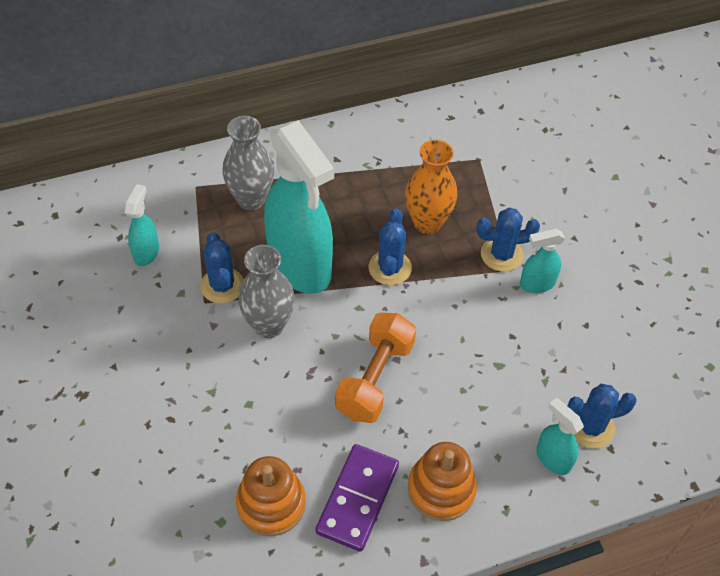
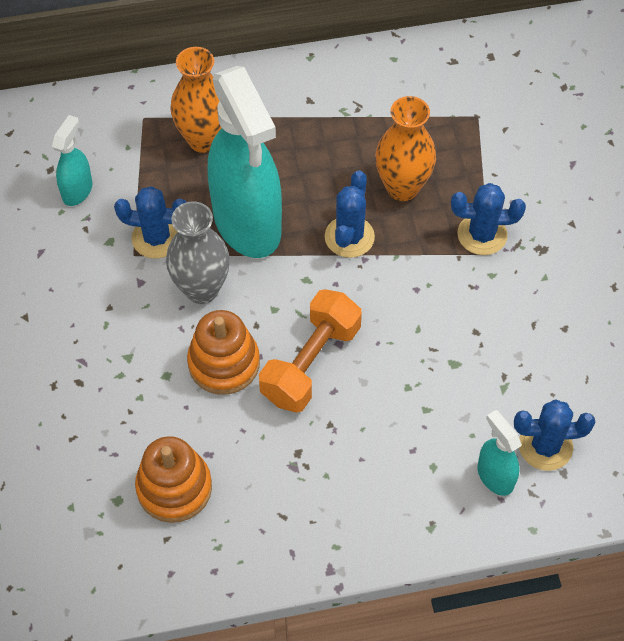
camera: 10 degrees right, 5 degrees up
blue cactus [200,232,244,304] -> blue cactus turned 75 degrees counterclockwise [114,186,186,258]
grey vase [222,116,274,210] -> orange vase [170,47,222,153]
purple domino [315,444,399,552] -> none
orange stacking toy [408,442,477,521] -> orange stacking toy moved to [187,310,260,395]
turquoise spray bottle [520,229,565,293] -> none

